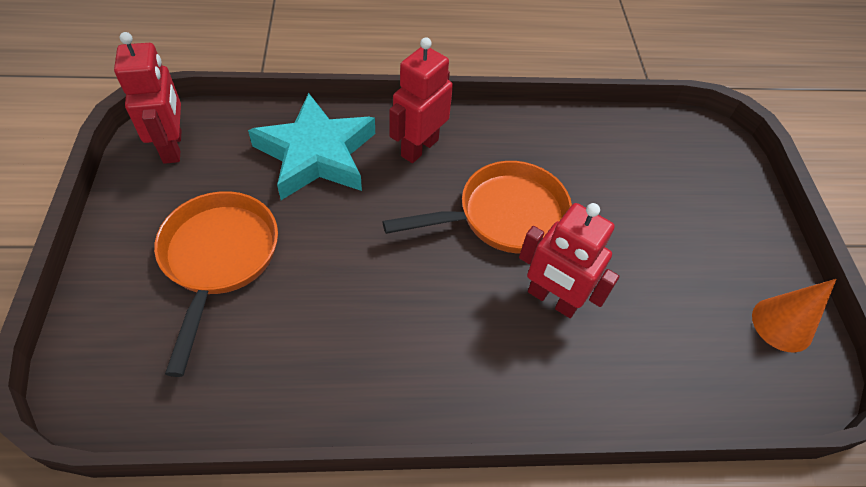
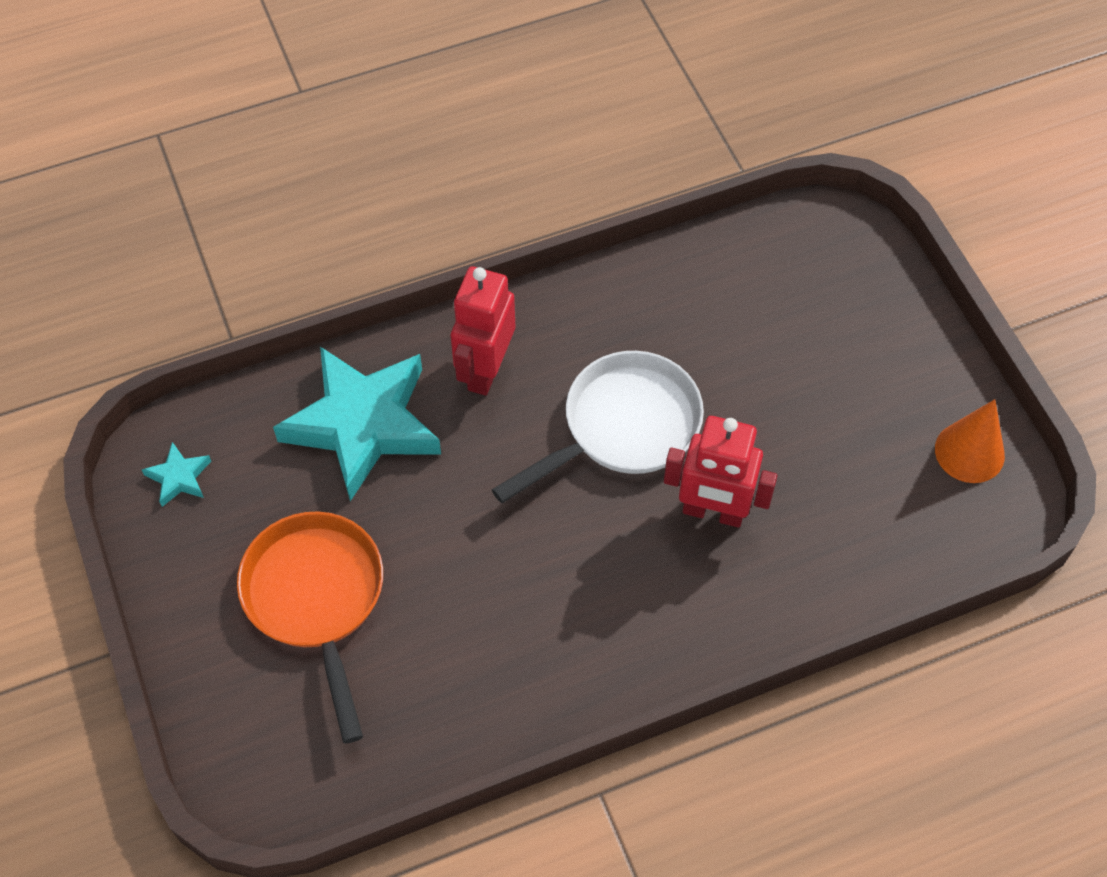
camera: 15 degrees left, 5 degrees up
red robot [114,32,182,164] -> turquoise star [142,442,211,507]
orange pan [382,161,572,253] -> white pan [492,351,704,503]

